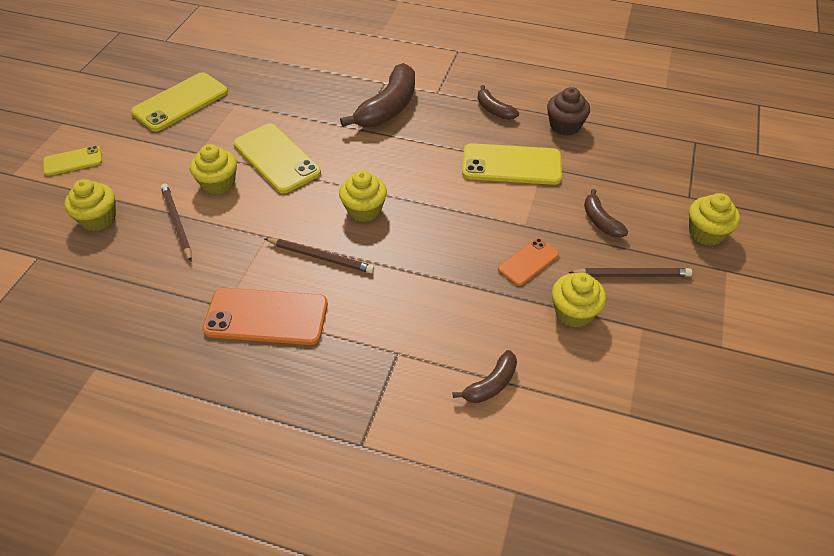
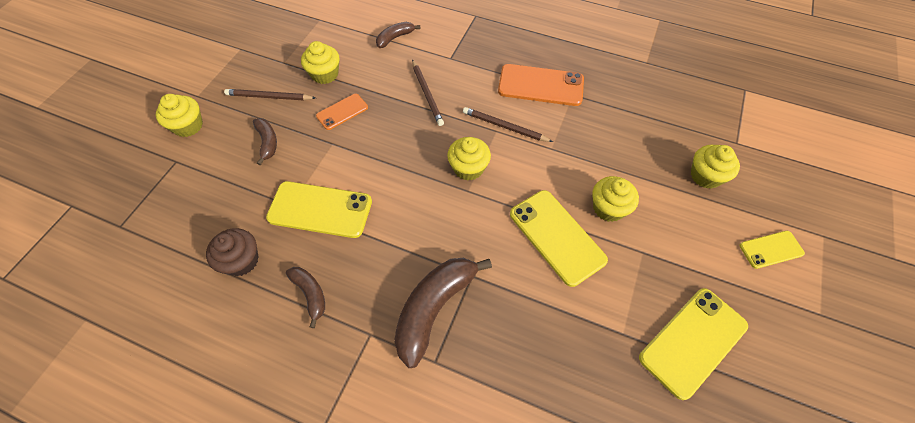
camera: 175 degrees left, 10 degrees up
brown pencil [161,184,192,261] -> brown pencil moved to [412,60,444,126]

